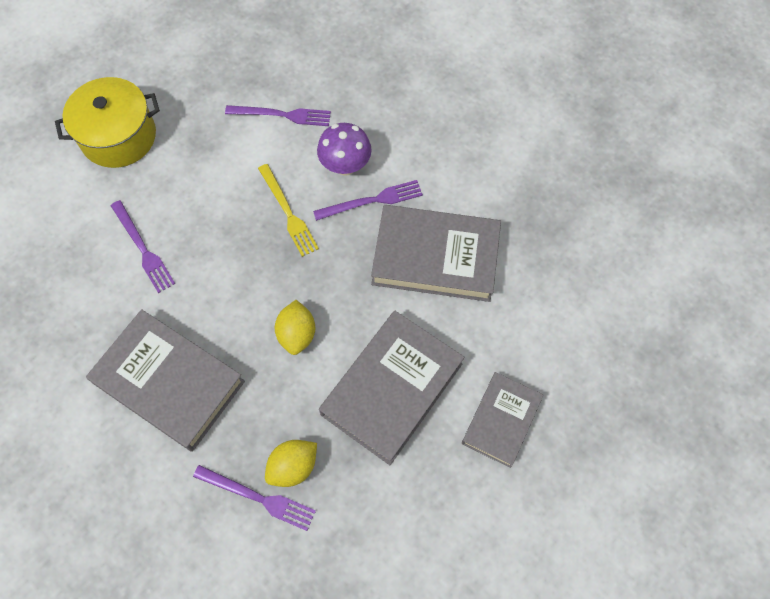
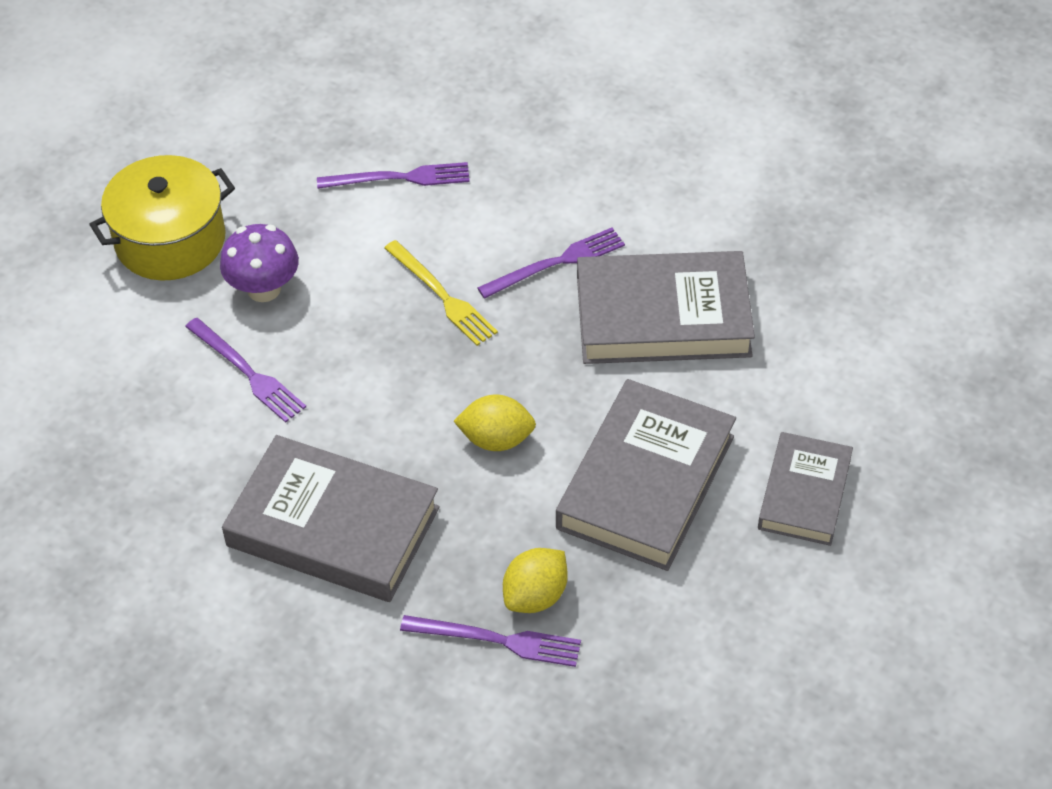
camera: 10 degrees left, 15 degrees down
yellow lemon [275,300,315,355] -> yellow lemon turned 75 degrees counterclockwise [454,394,536,451]
purple mushroom [317,123,372,175] -> purple mushroom moved to [220,224,299,302]

